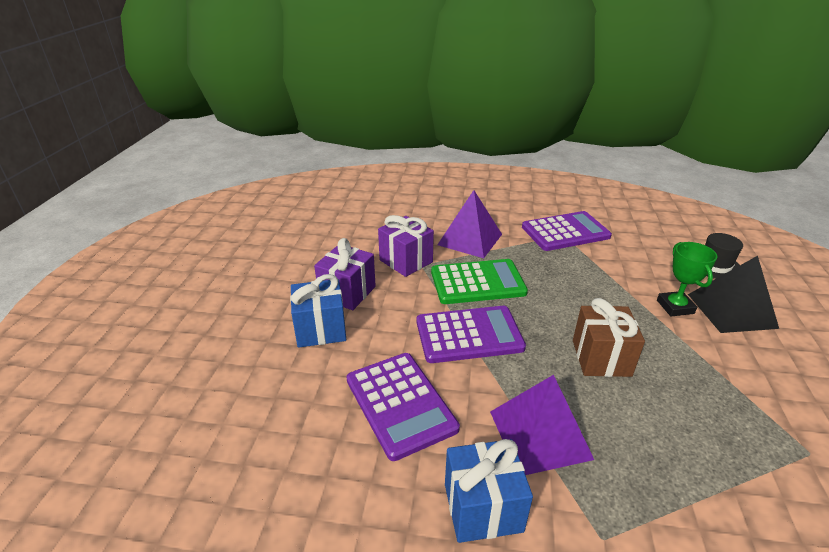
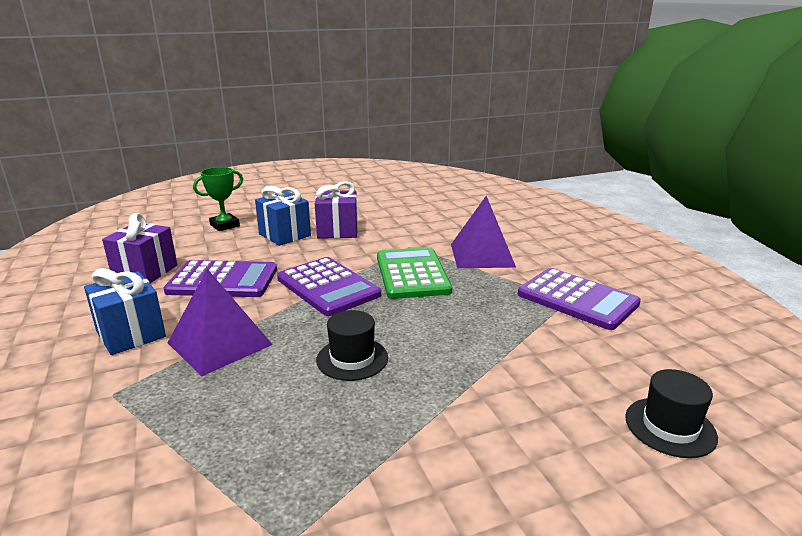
camera: 60 degrees right, 10 degrees down
purple calculator [347,353,460,461] -> purple calculator turned 120 degrees counterclockwise [164,260,277,297]
purple gift [378,215,434,277] -> purple gift moved to [102,213,177,283]
green calculator [431,259,528,304] -> green calculator turned 150 degrees counterclockwise [377,247,452,299]
brown gift [573,298,645,377] -> black hat [316,310,388,381]
green trophy [657,242,718,316] -> green trophy moved to [193,167,243,231]
black pyramid [688,256,779,333] -> none

